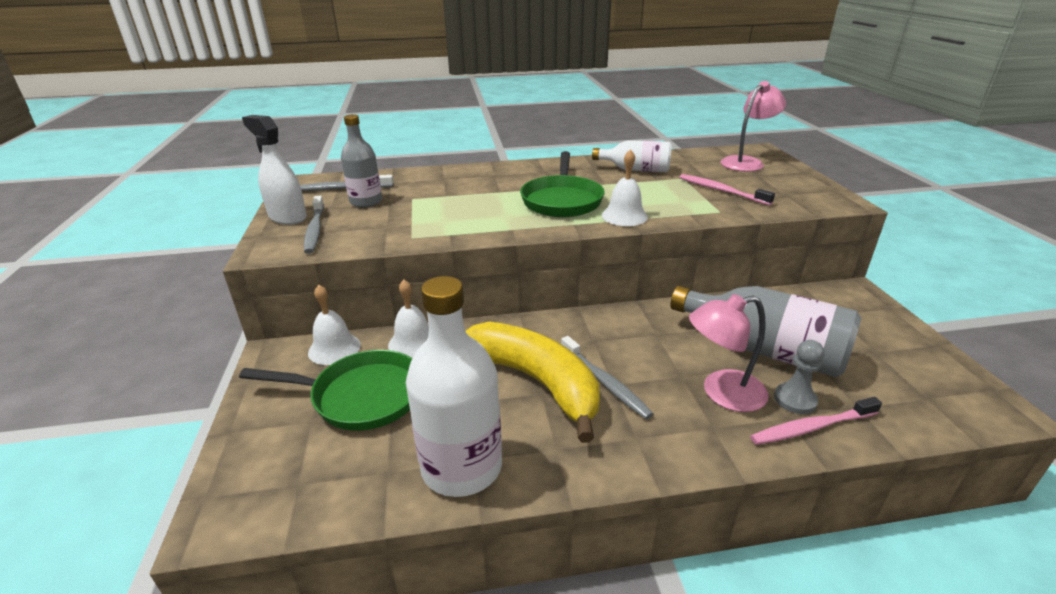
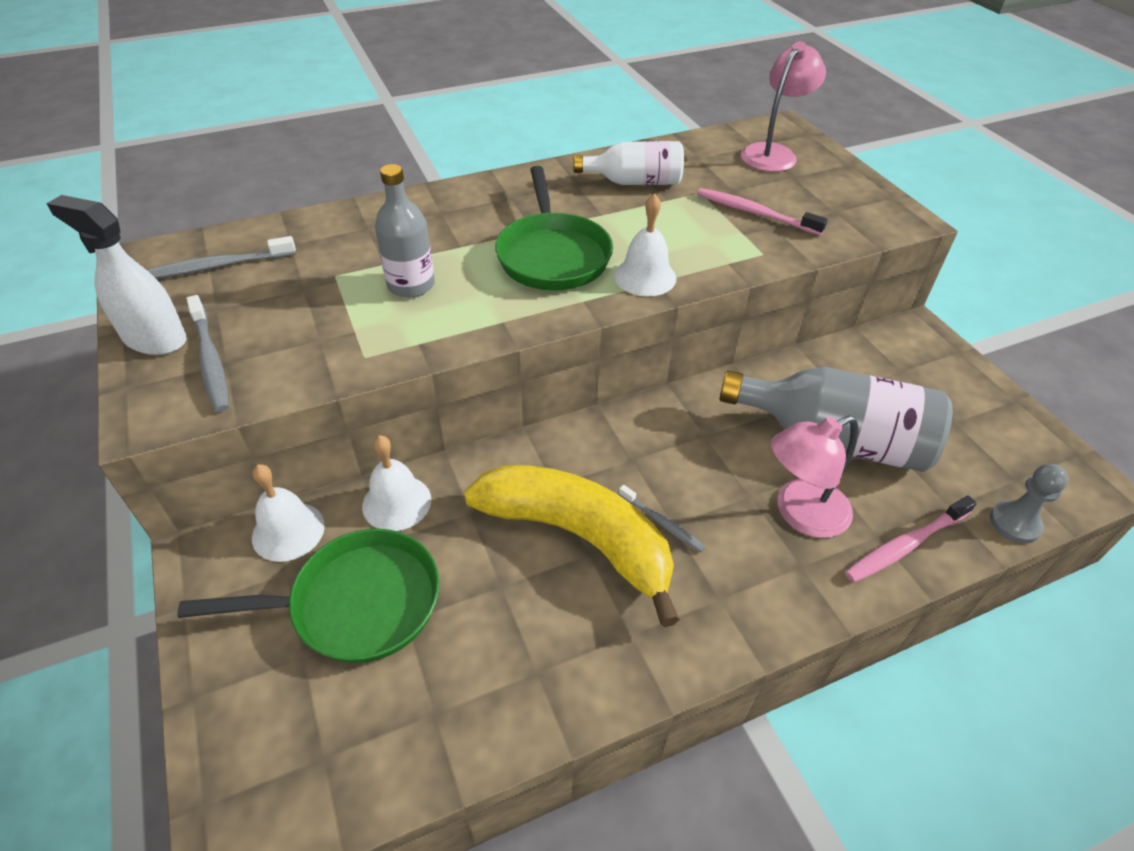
camera: 15 degrees left, 15 degrees up
grey bottle [341,114,382,207] -> grey bottle moved to [375,164,435,298]
white bottle [406,276,502,497] -> none
grey toothbrush [561,336,653,419] -> grey toothbrush [618,485,706,552], size x0.64
grey pawn [774,340,824,414] -> grey pawn moved to [990,464,1068,544]

